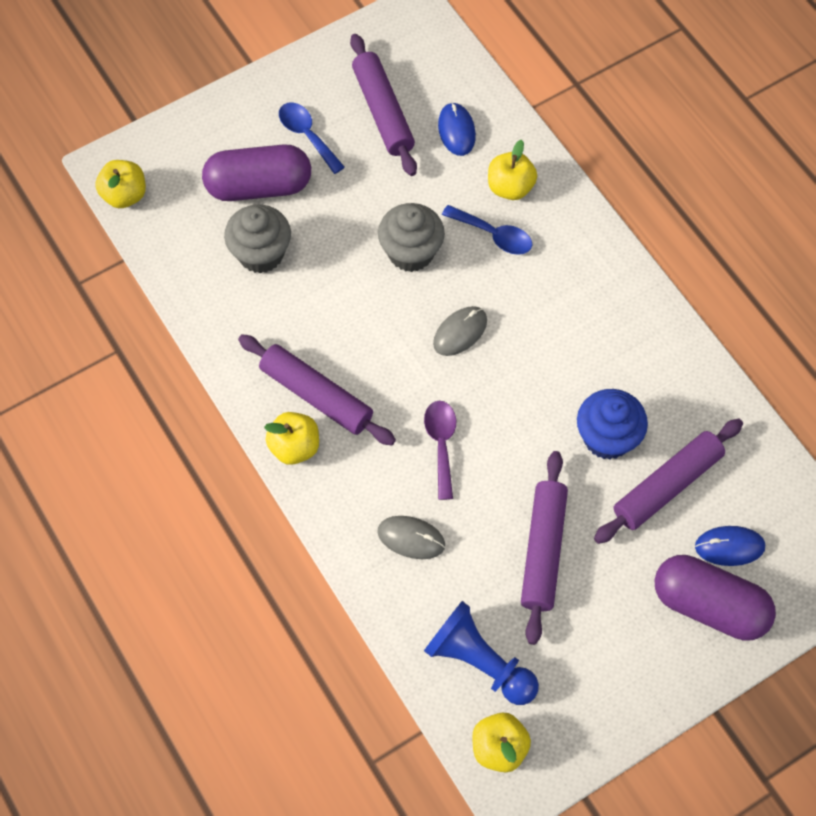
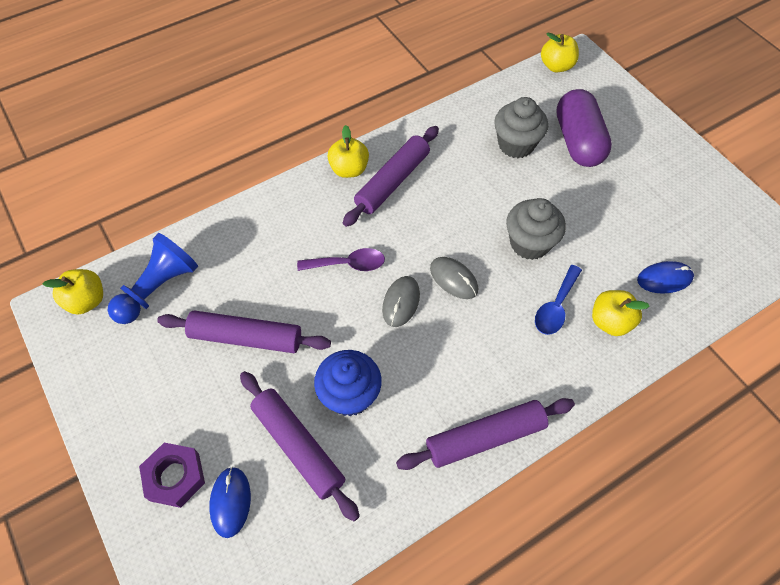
camera: 90 degrees right, 5 degrees down
blue spoon [279,103,345,174] -> none
purple rolling pin [350,34,417,176] -> purple rolling pin moved to [396,398,575,470]
grey mouse [377,516,445,559] -> grey mouse moved to [382,276,420,327]
purple capsule [654,555,776,641] -> purple nut [139,443,205,508]

